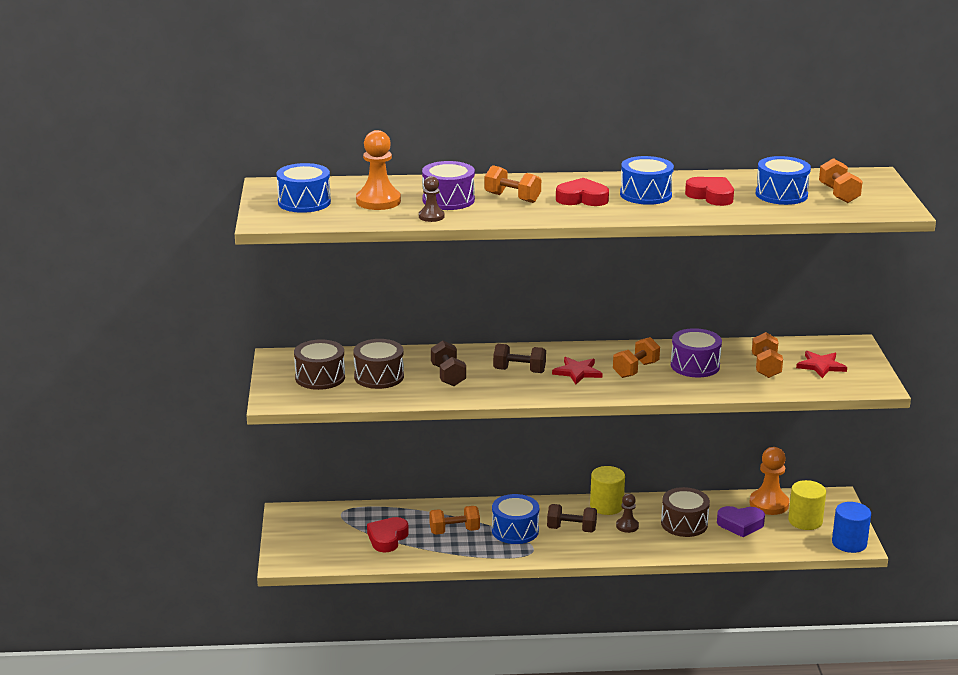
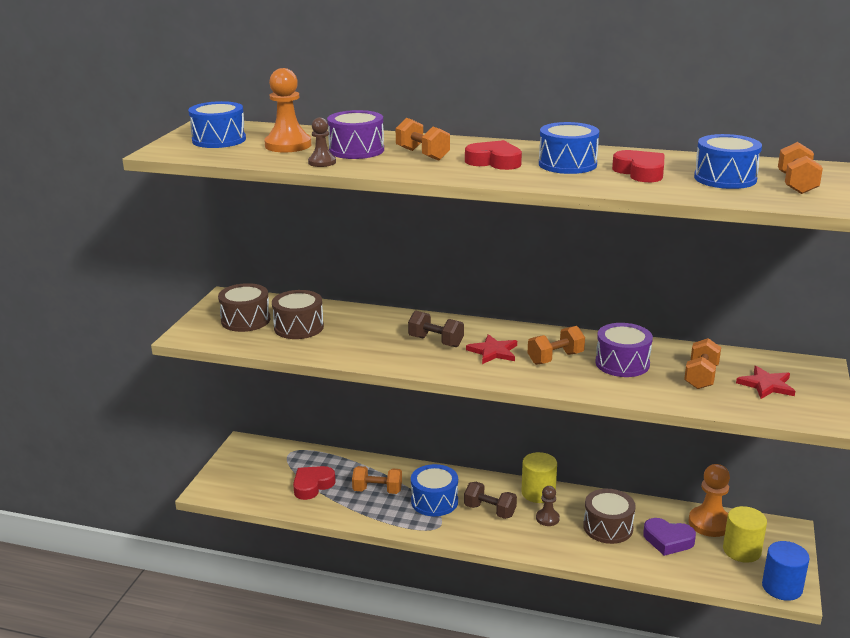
camera: 20 degrees right, 0 degrees up
brown dumbbell [431,341,466,386] -> none

